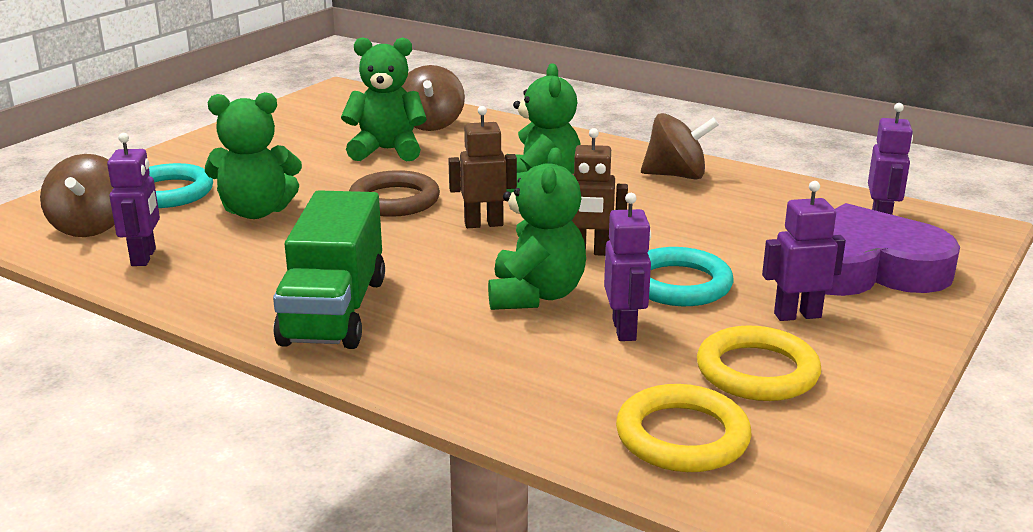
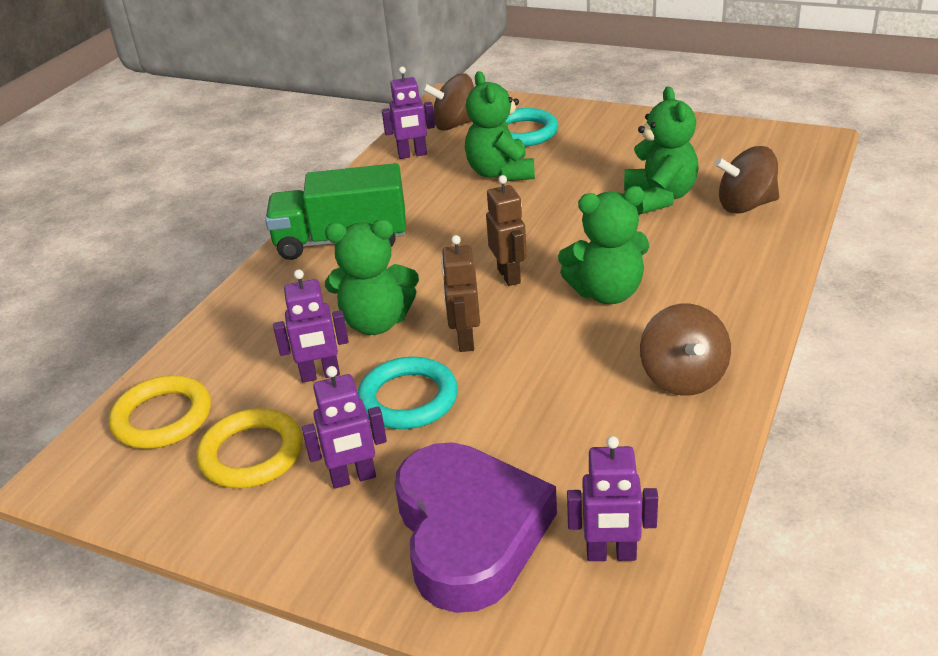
camera: 85 degrees right, 10 degrees up
brown ring [349,170,440,217] -> none
purple robot [762,181,846,321] -> purple robot turned 90 degrees clockwise [302,366,387,488]

